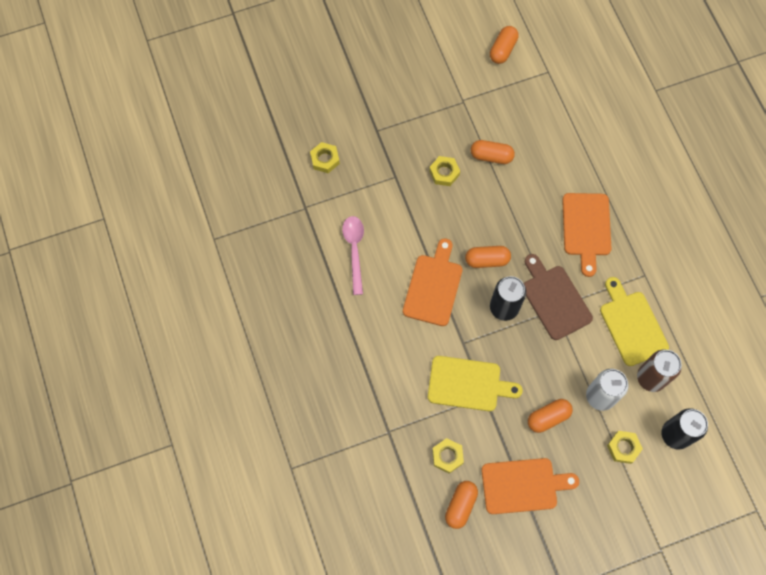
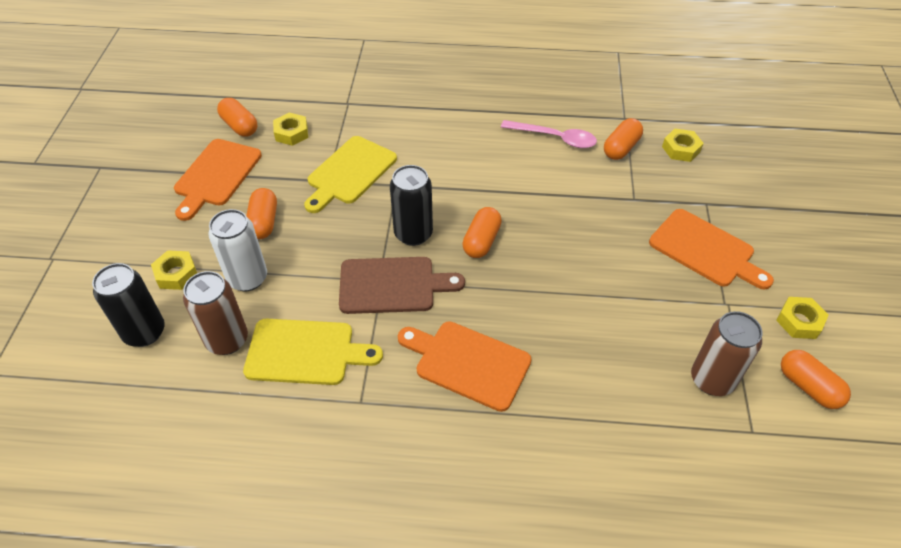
camera: 115 degrees right, 20 degrees down
orange cutting board [403,238,462,326] -> orange cutting board moved to [649,209,774,289]
yellow nut [429,156,460,186] -> yellow nut moved to [776,297,829,339]
orange capsule [471,140,515,164] -> orange capsule moved to [604,118,643,160]
none -> brown can [691,311,763,396]

